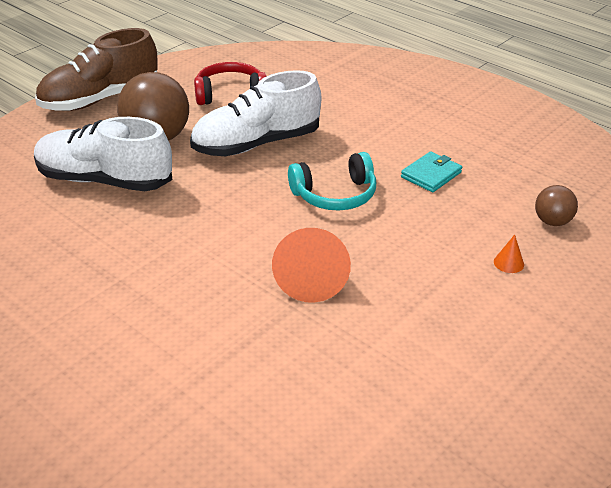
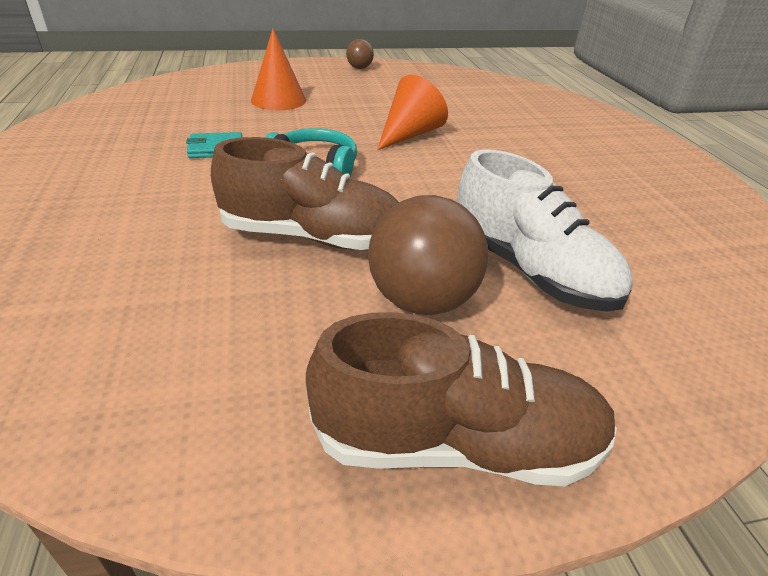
camera: 145 degrees left, 0 degrees up
white shoe [190,70,321,156] -> brown shoe [211,137,399,250]
red headphones [194,62,266,105] -> none
orange cone [494,235,524,273] -> orange cone [251,29,306,110], size x2.44
brown ball [535,185,578,226] -> brown ball moved to [346,39,374,69]

